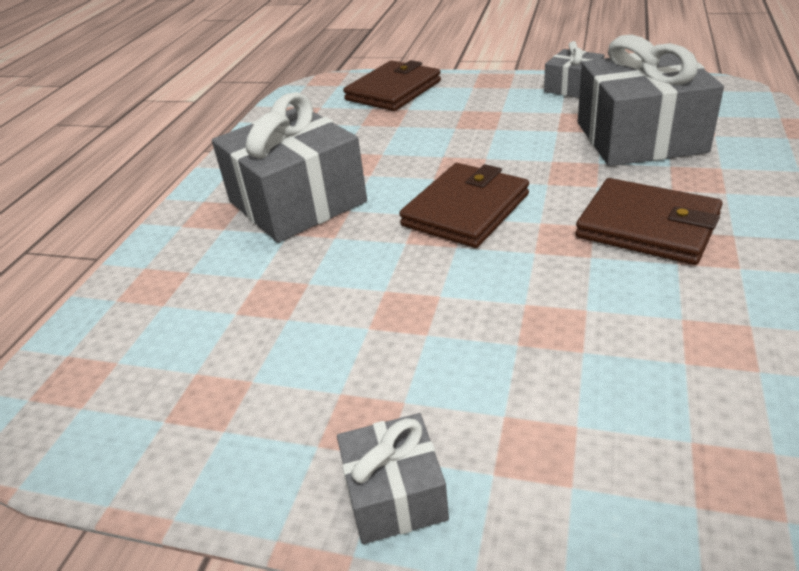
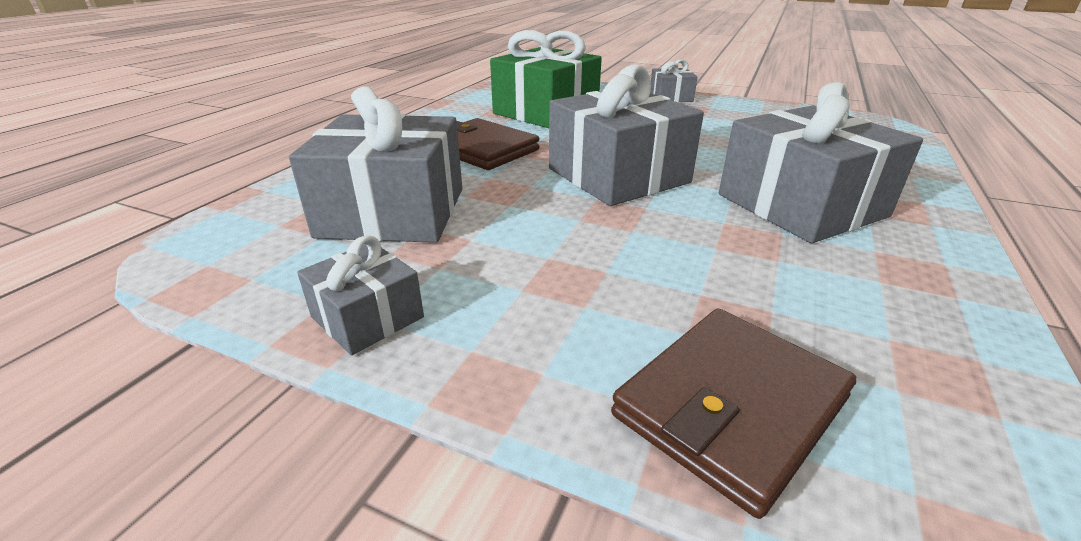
camera: 175 degrees left, 5 degrees down
brown wallet [399,163,529,248] -> grey gift [549,64,704,206]
none -> green gift [490,30,602,128]

